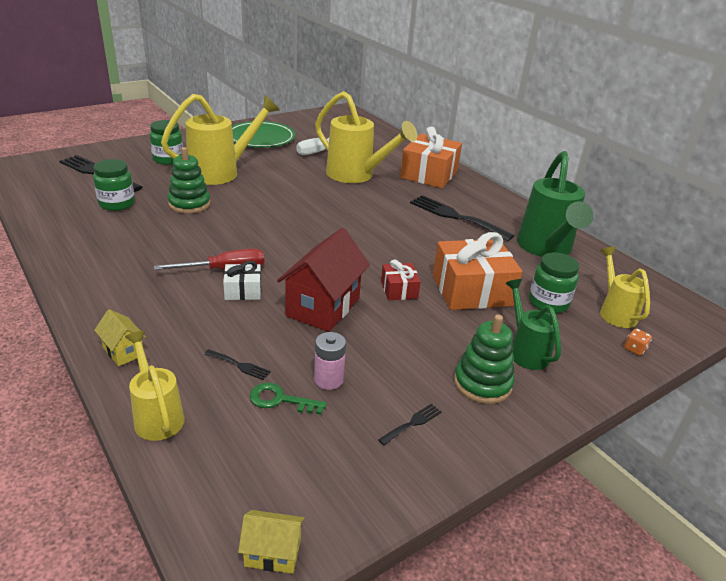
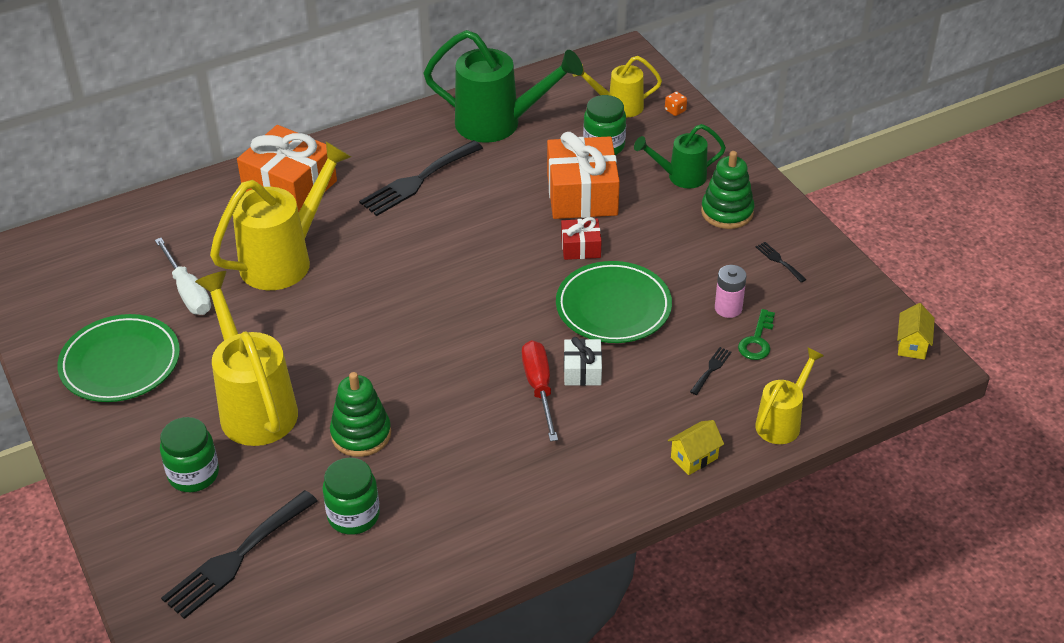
camera: 80 degrees left, 10 degrees up
yellow watering can [125,331,185,441] -> yellow watering can turned 150 degrees clockwise [755,347,824,444]
red house [277,228,370,332] -> green plate [556,261,672,343]

